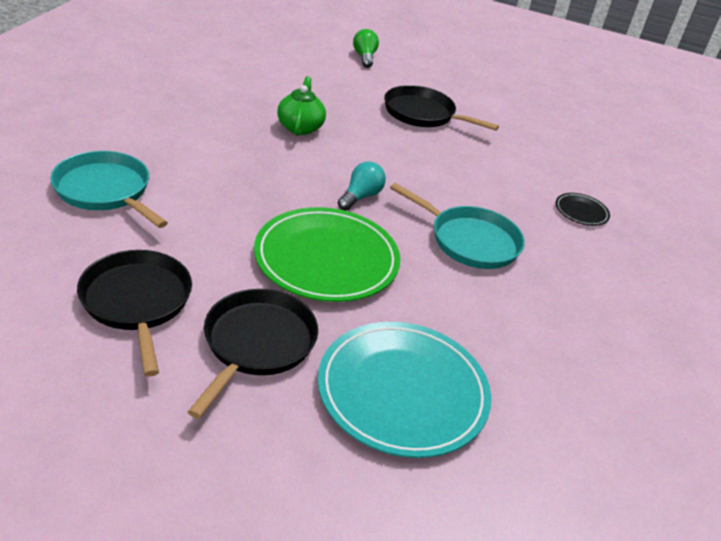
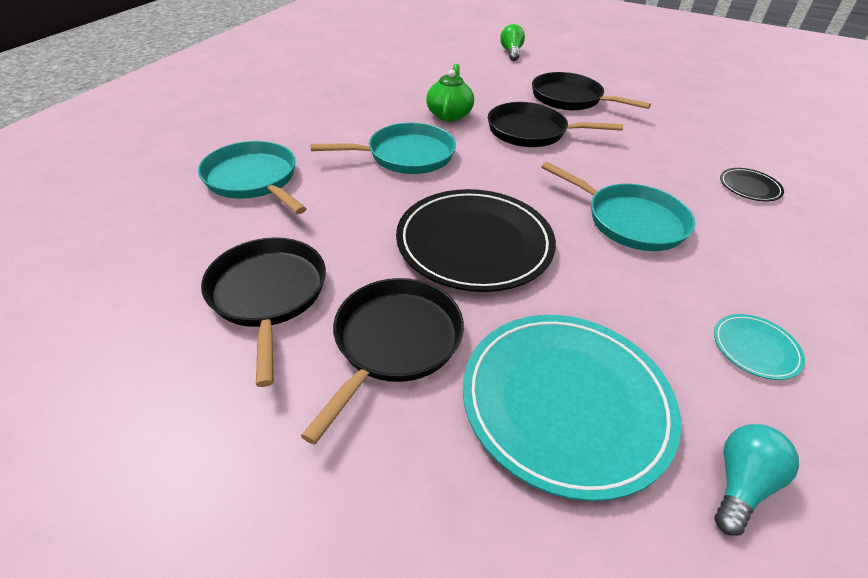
camera: 10 degrees right, 5 degrees up
green plate [254,207,400,302] -> black plate [396,189,556,292]
turquoise light bulb [338,162,386,211] -> turquoise light bulb moved to [715,424,799,536]
none -> turquoise pan [310,122,456,174]
none -> black pan [488,102,623,147]
none -> turquoise plate [714,314,805,380]

